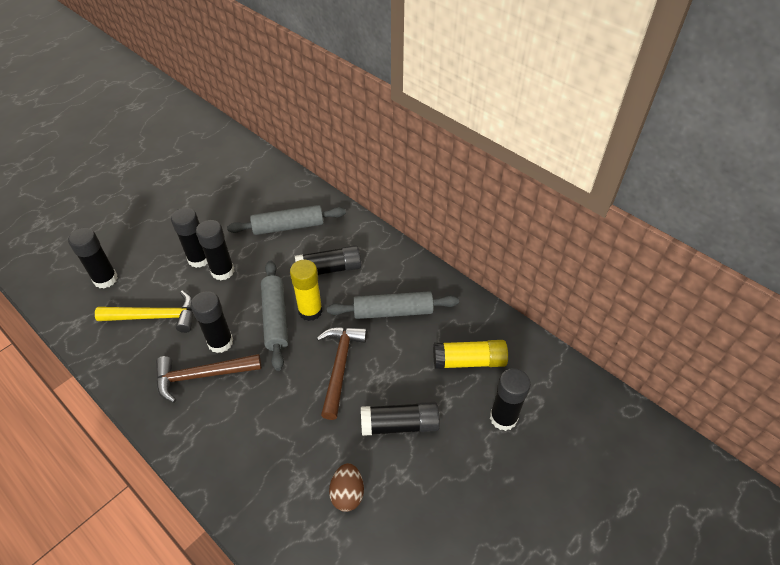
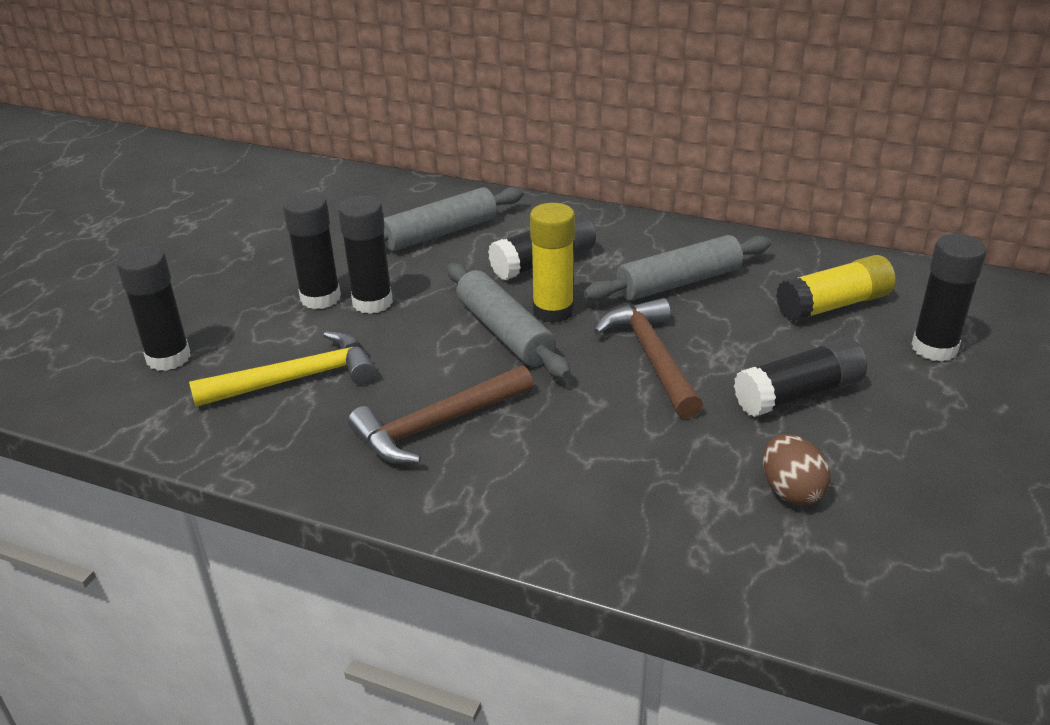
camera: 20 degrees left, 15 degrees down
black glue stick [191,291,233,353] -> none

